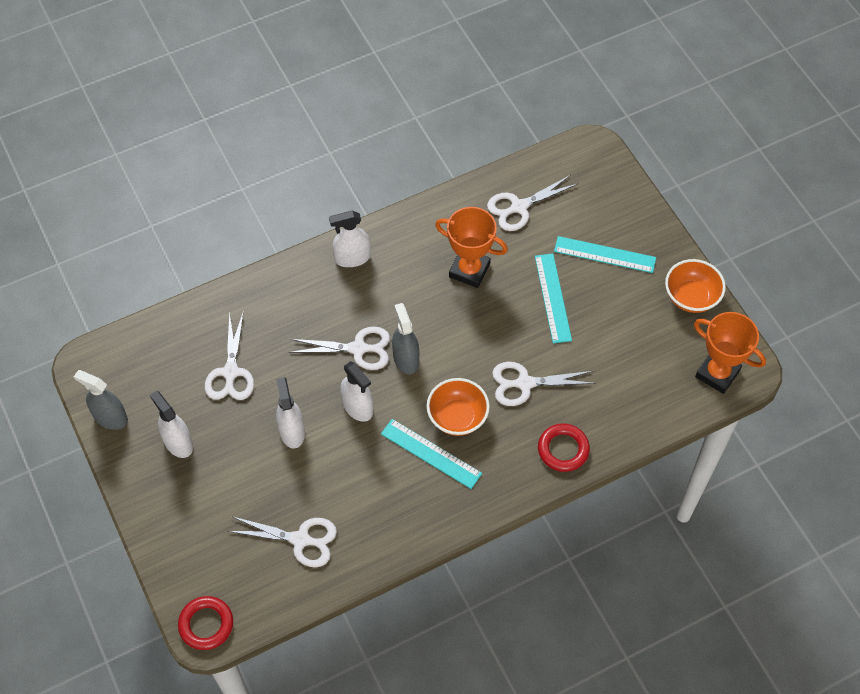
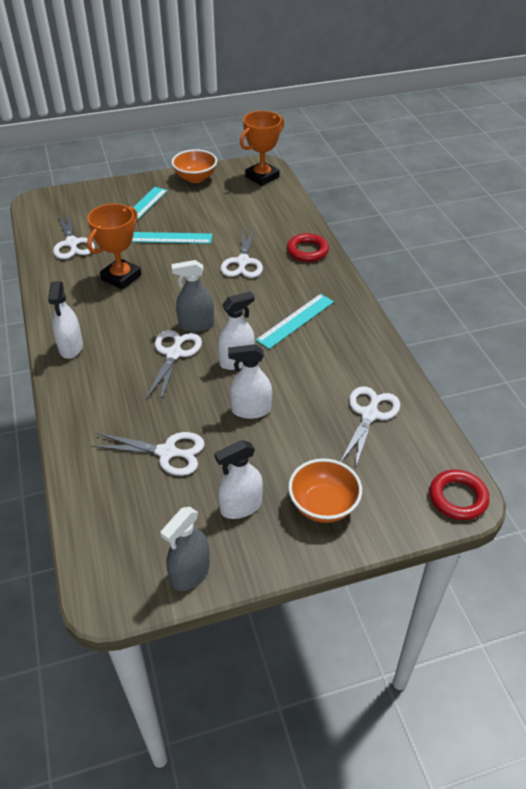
camera: 80 degrees left, 15 degrees down
orange bowl [427,378,490,436] -> orange bowl moved to [288,458,362,523]

